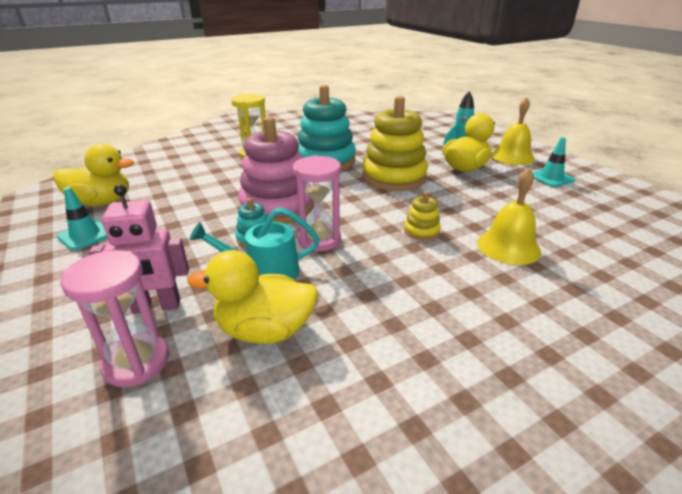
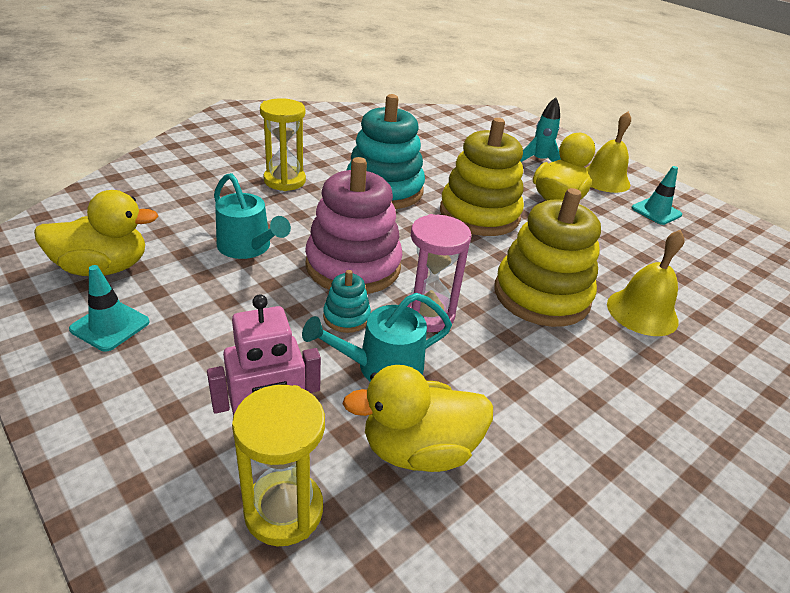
camera: 15 degrees left, 5 degrees up
pink hourglass [60,250,169,387] -> yellow hourglass [232,385,325,546]
yellow stacking toy [404,191,441,241] -> yellow stacking toy [495,188,601,327], size x2.25
none -> turquoise watering can [214,173,291,259]

